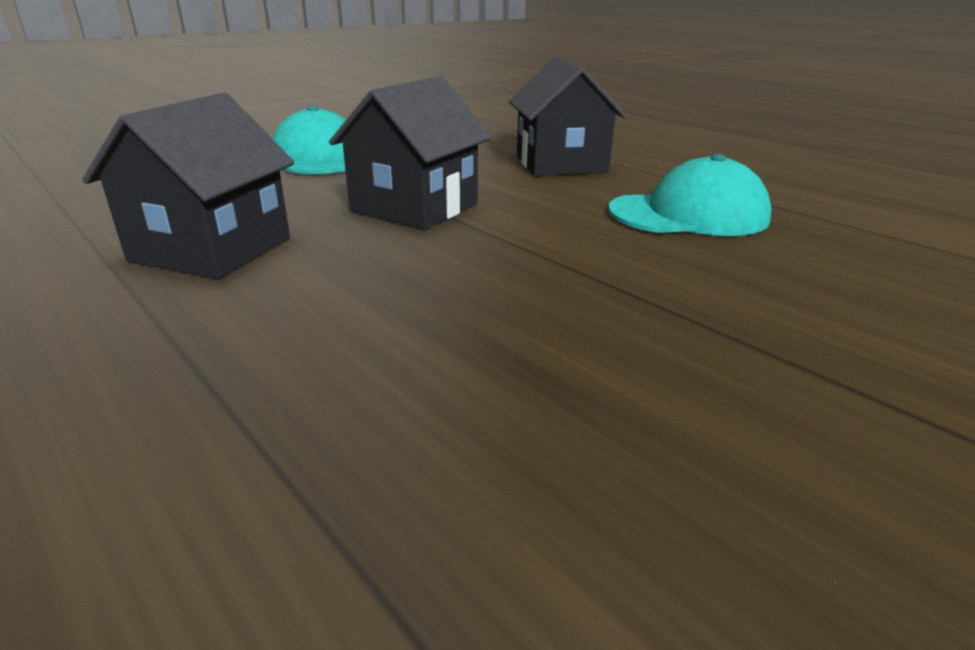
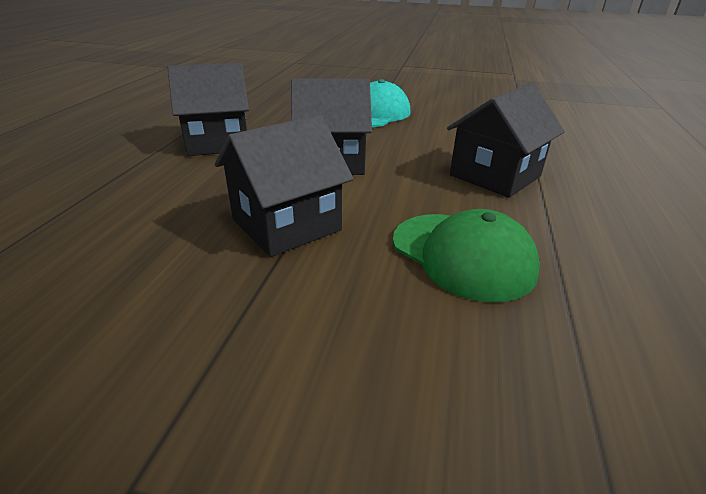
camera: 55 degrees right, 5 degrees up
turquoise cap [608,154,772,236] -> green cap [393,209,540,303]
none -> black house [215,115,353,257]

